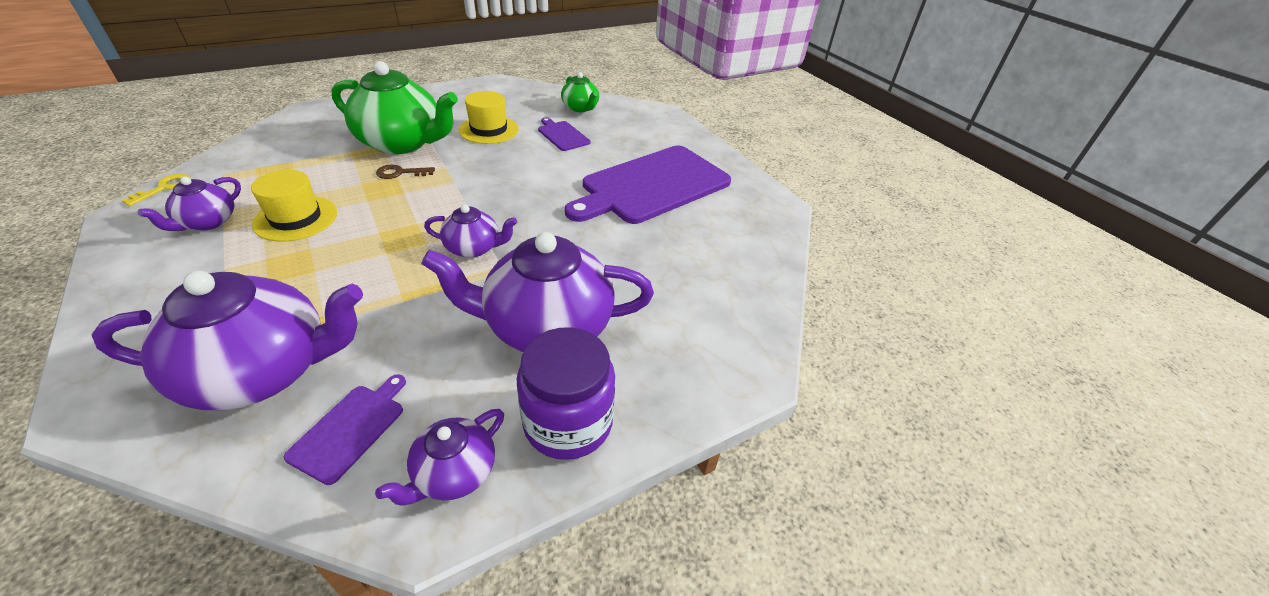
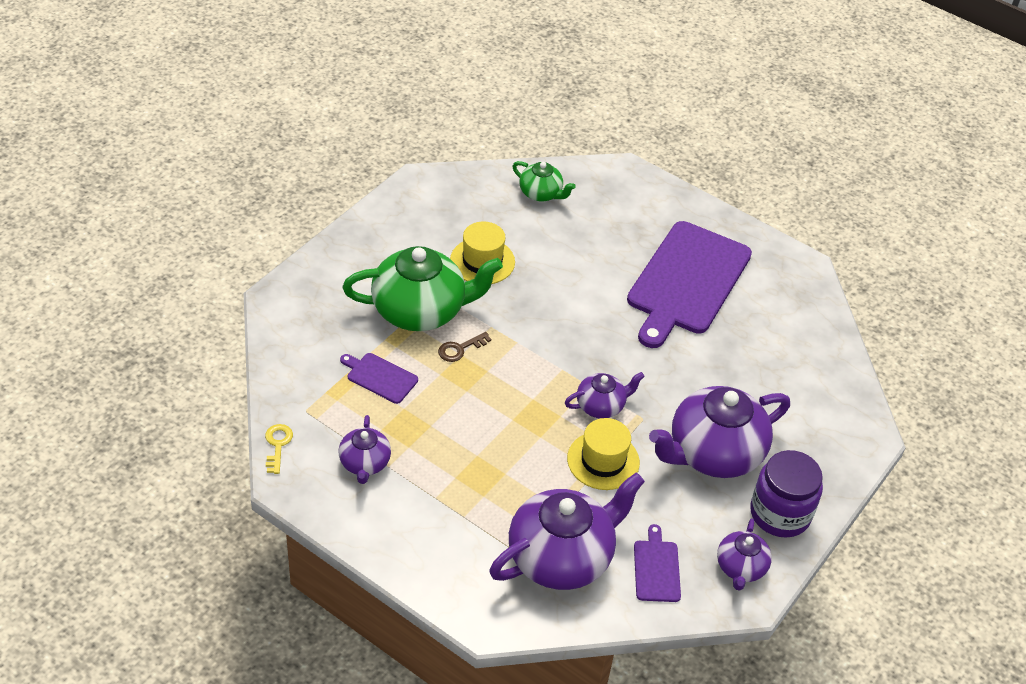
camera: 25 degrees left, 5 degrees up
yellow hat [251,170,337,242] -> yellow hat moved to [567,418,640,490]
purple cutting board [538,117,590,151] -> purple cutting board moved to [340,353,418,404]

